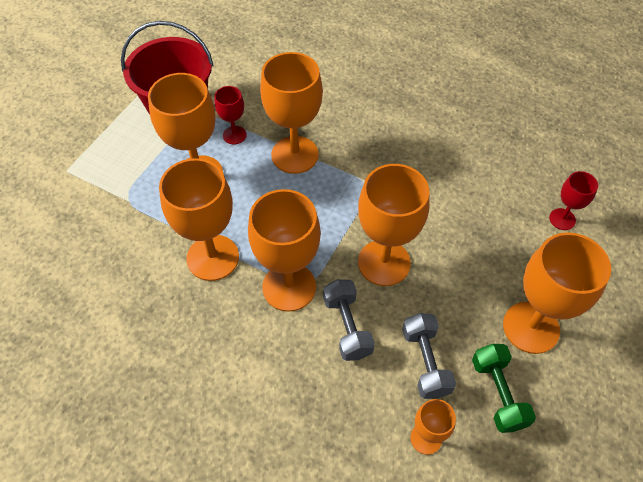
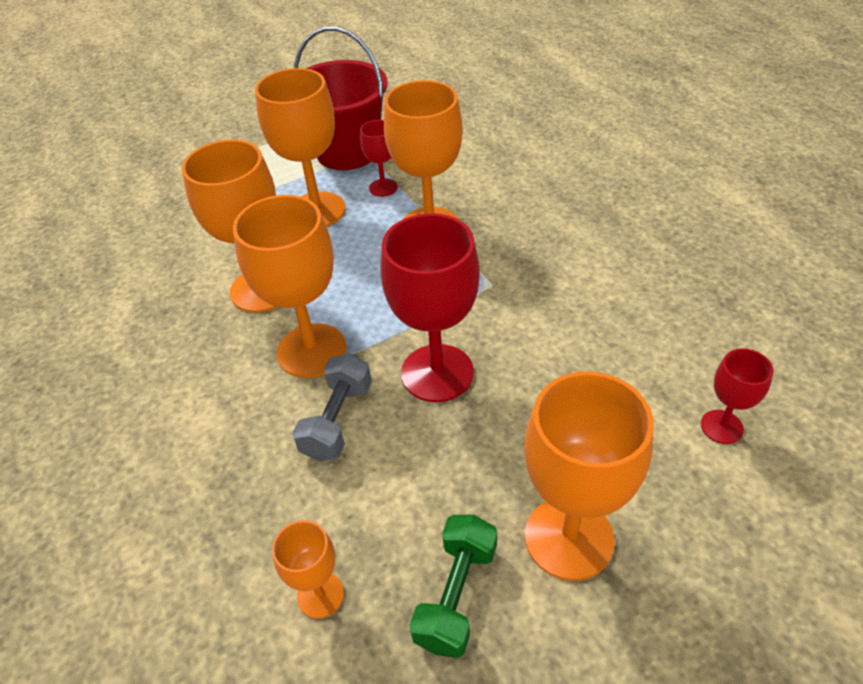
camera: 35 degrees right, 10 degrees down
orange goblet [358,164,430,286] -> red goblet [381,213,480,402]
grey dumbbell [402,313,456,399] -> none

